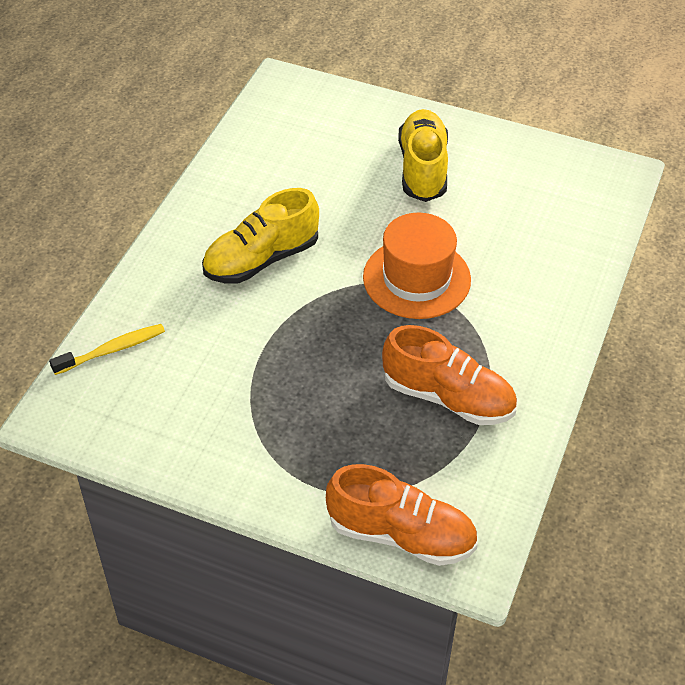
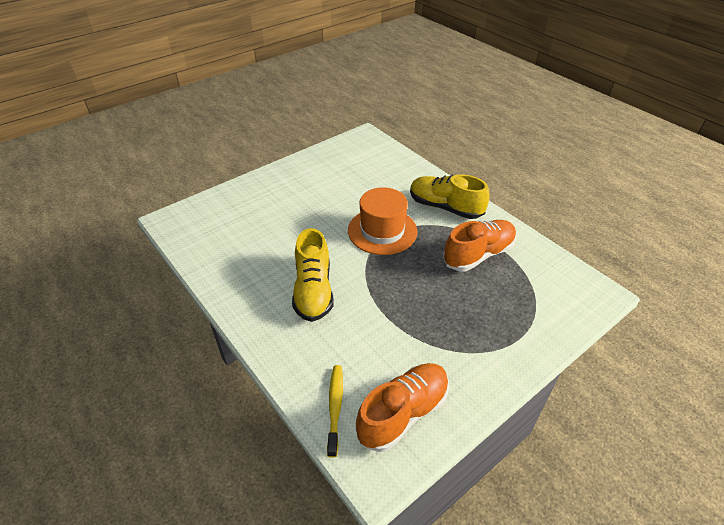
camera: 60 degrees left, 5 degrees down
orange shoe [326,464,478,566] -> orange shoe moved to [356,363,449,452]
yellow shoe [398,109,448,202] -> yellow shoe moved to [410,174,490,219]

